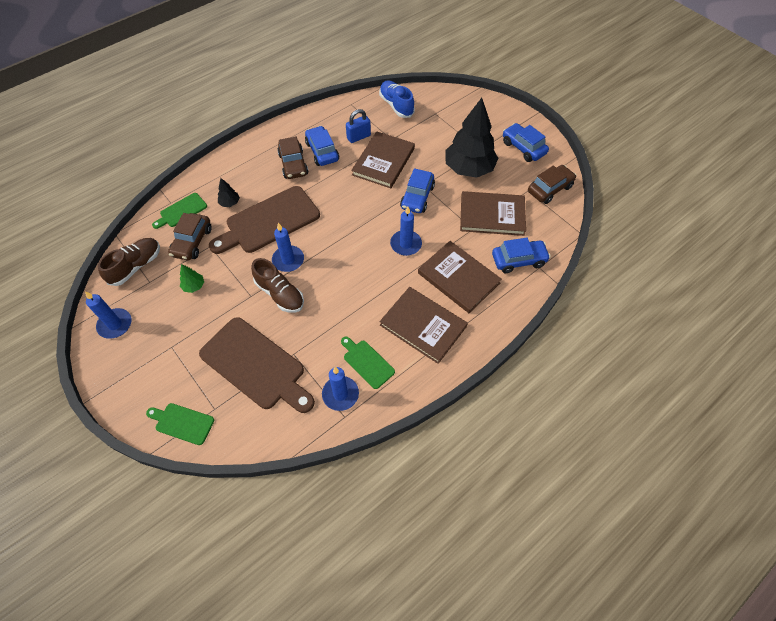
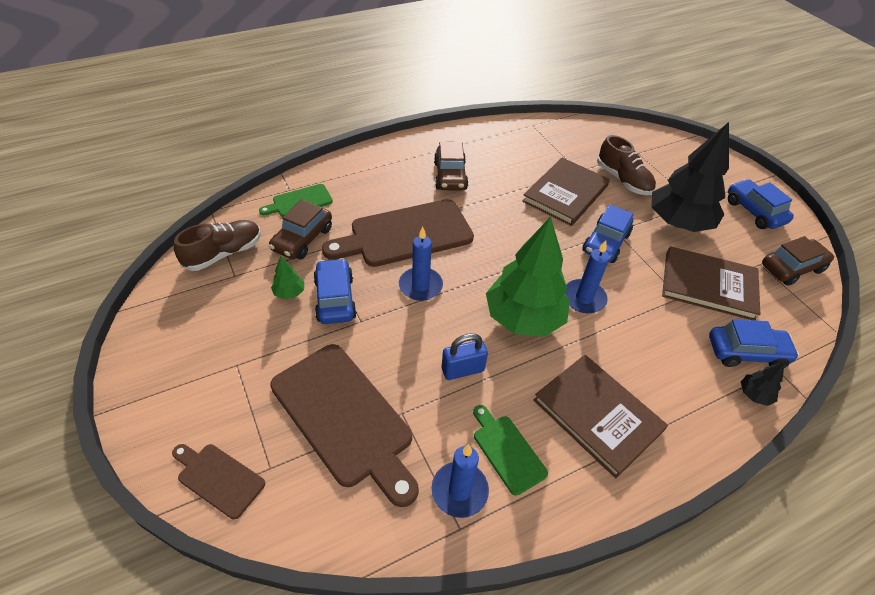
camera: 10 degrees right, 10 degrees down
blue candle [85,291,132,339] -> none
green cutting board [146,403,214,445] -> brown cutting board [172,444,265,519]
black tree [218,178,240,207] -> black tree moved to [741,362,785,406]
brown shoe [251,258,304,313] -> brown shoe moved to [597,135,656,195]
blue car [305,126,339,166] -> blue car moved to [313,258,357,324]
blue padlock [346,109,371,143] -> blue padlock moved to [442,333,488,380]
blue shoe [379,80,415,118] -> none
brown book [418,241,502,313] -> none
none -> green tree [486,217,570,337]

